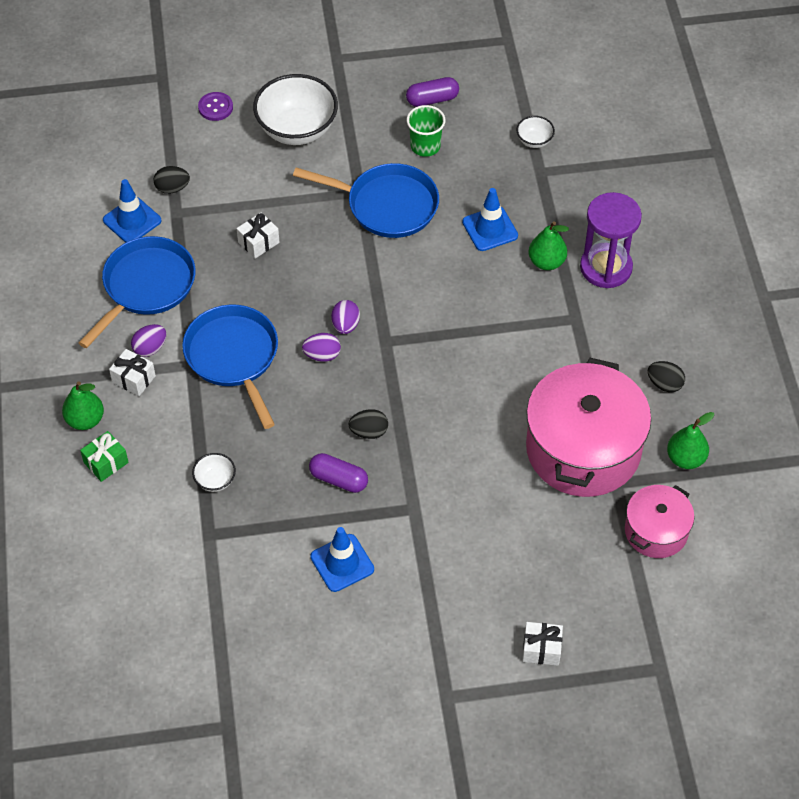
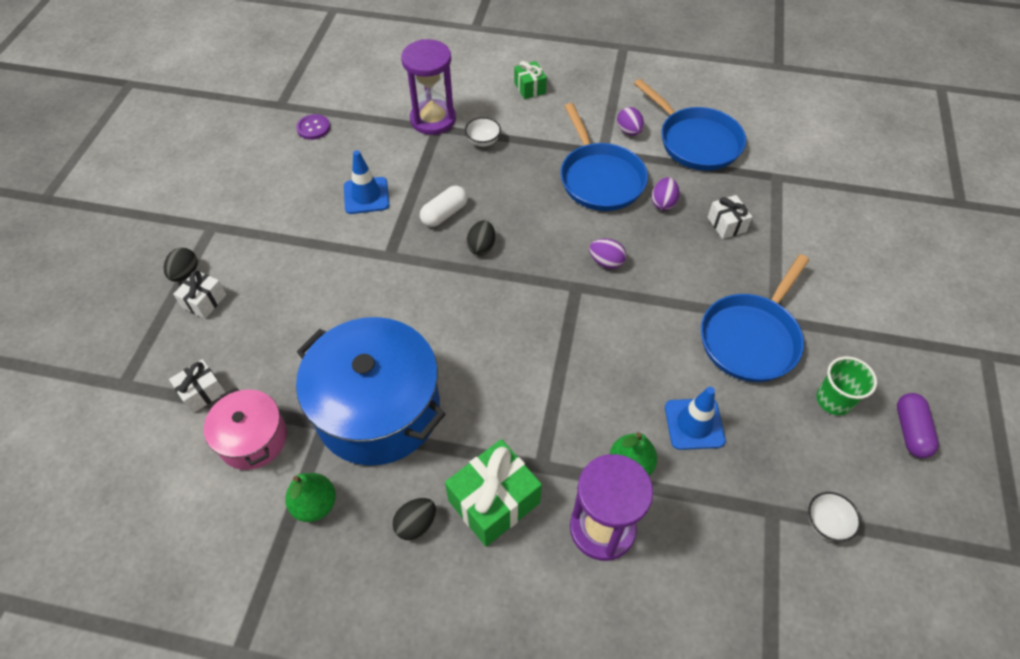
camera: 110 degrees right, 0 degrees up
green pear [62,381,104,430] -> none
blue traffic cone [103,179,161,243] -> none
white gift [109,349,156,396] -> white gift moved to [169,359,226,413]
black egg [153,166,190,194] -> black egg moved to [164,248,197,282]
blue pan [182,304,278,429] -> blue pan turned 75 degrees clockwise [560,103,648,211]
purple button [198,92,233,121] -> purple button moved to [296,114,330,140]
white bowl [253,74,338,145] -> none
purple egg [302,333,341,362] -> purple egg moved to [652,177,679,210]
purple capsule [309,453,368,493] -> white capsule [420,186,468,227]
pink pot [526,358,651,497] -> blue pot [296,317,446,465]
none -> purple hourglass [401,39,456,135]
none -> green gift [445,439,542,547]

